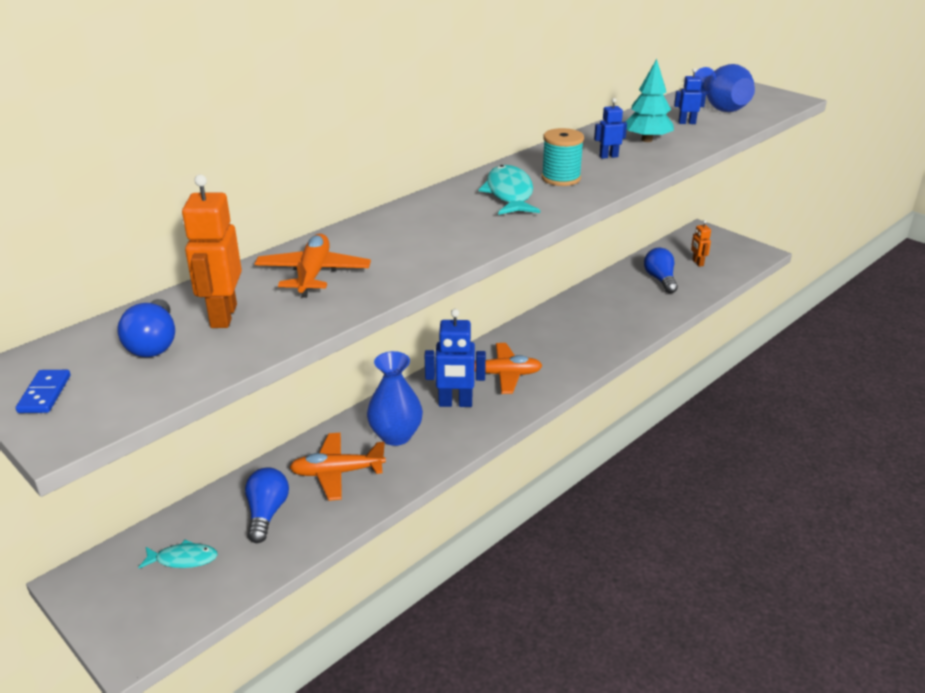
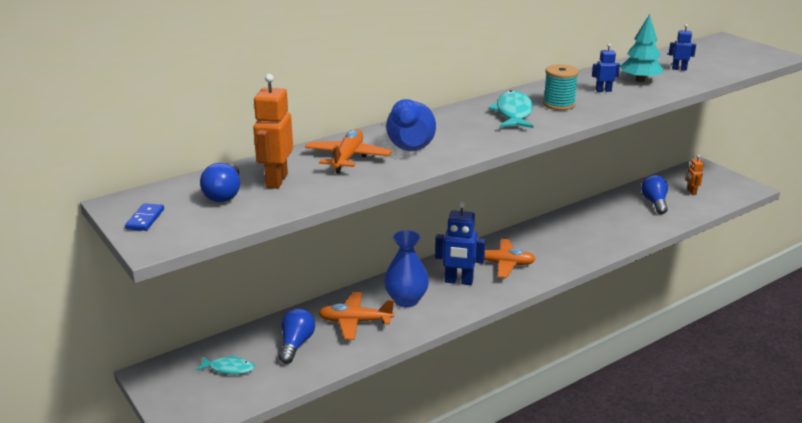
camera: 10 degrees right, 5 degrees down
blue vase [695,64,755,112] -> blue vase moved to [386,99,436,151]

